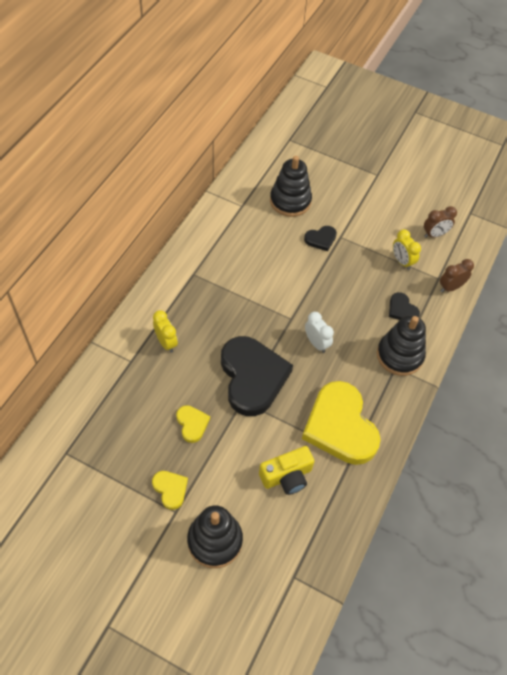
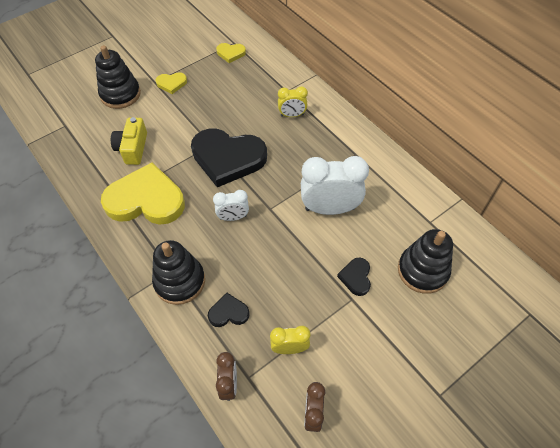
camera: 120 degrees right, 0 degrees up
yellow heart [176,405,210,443] -> yellow heart moved to [216,43,246,63]
none -> white clock [301,156,369,215]

